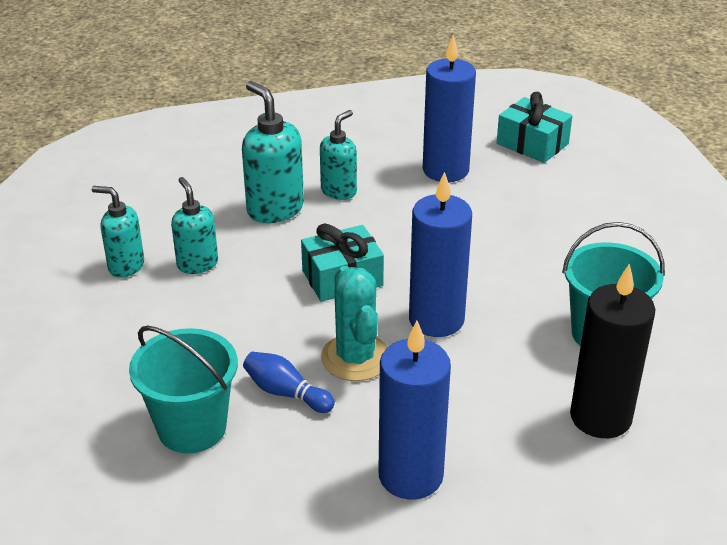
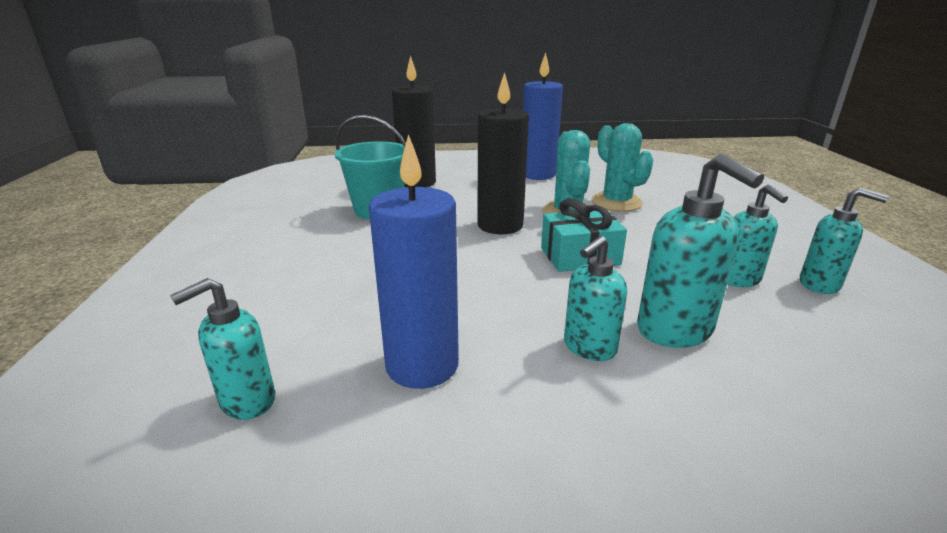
camera: 170 degrees left, 10 degrees down
turquoise bucket [129,325,238,453] -> none
blue bowling pin [243,352,335,413] -> turquoise cactus [592,123,653,211]
blue candle [409,172,472,337] -> black candle [477,72,529,234]
turquoise gift [497,92,572,163] -> turquoise soap dispenser [170,278,275,420]

